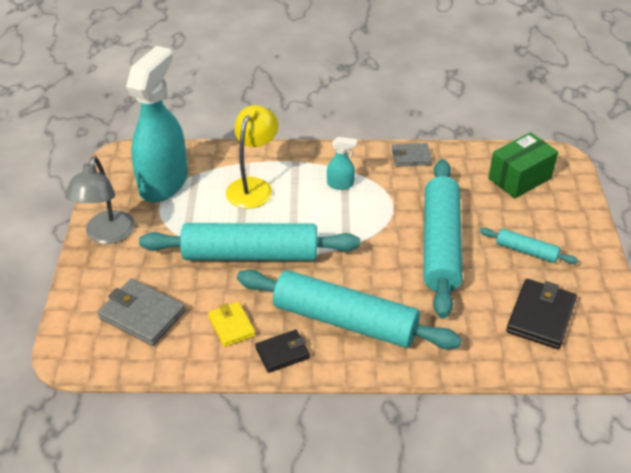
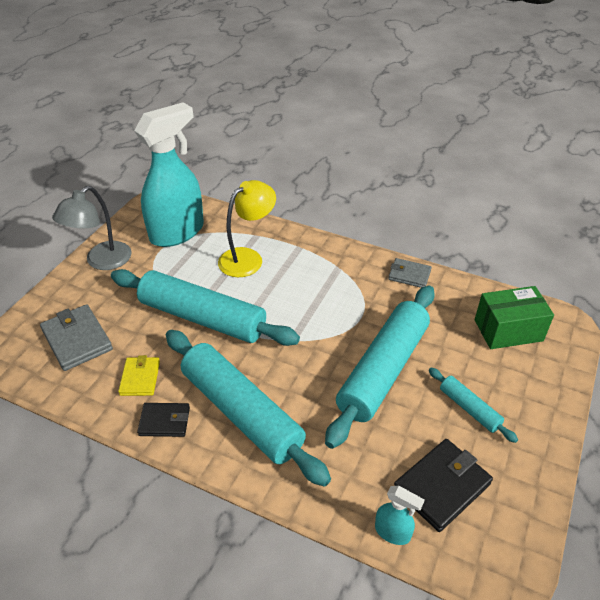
camera: 25 degrees right, 0 degrees up
turquoise spray bottle [327,137,357,190] -> turquoise spray bottle moved to [375,486,425,545]

